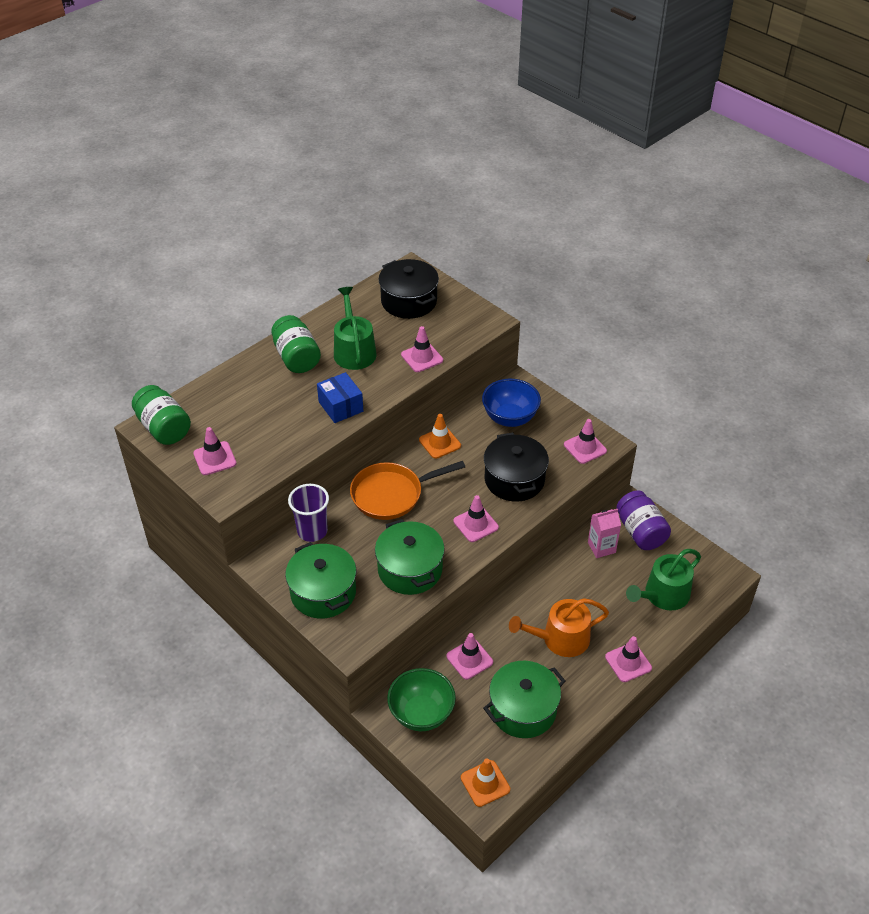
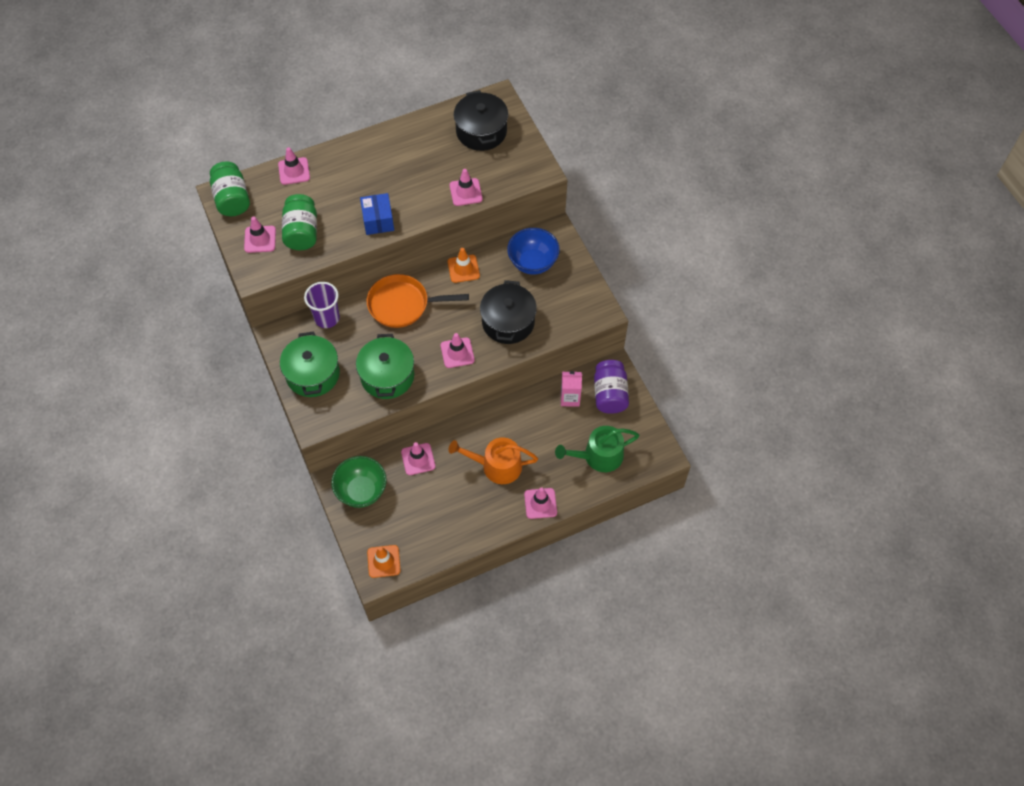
camera: 20 degrees right, 15 degrees up
green jar [271,315,321,373] -> green jar moved to [282,194,317,250]
green watering can [334,287,377,370] -> none
green pot [483,661,565,738] -> none
pink traffic cone [564,419,607,464] -> pink traffic cone moved to [278,147,310,185]

